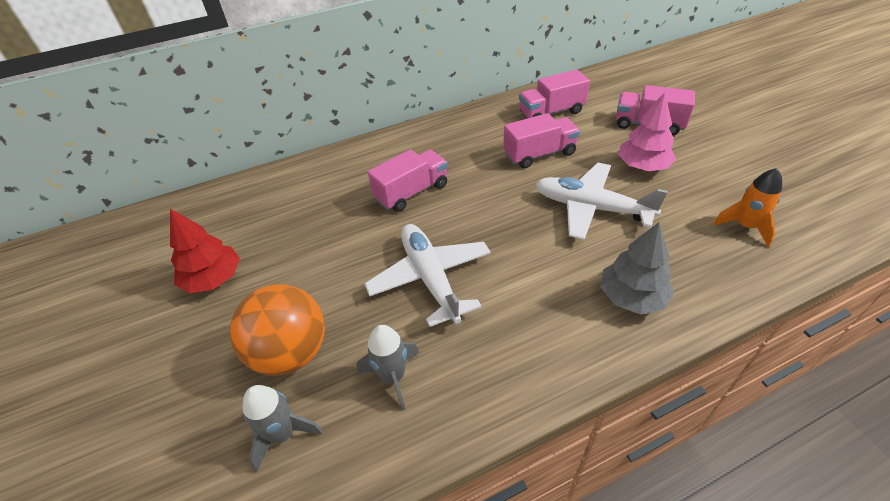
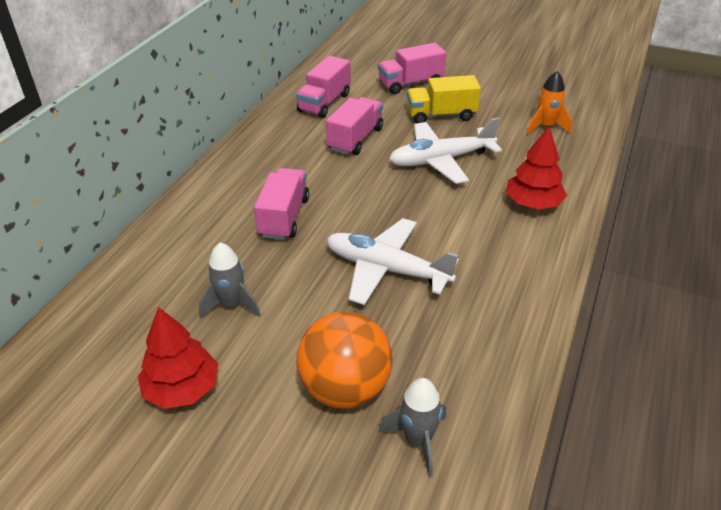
camera: 45 degrees left, 5 degrees down
grey rocket [356,325,419,411] -> grey rocket moved to [199,242,261,319]
grey tree [601,222,675,314] -> red tree [506,127,567,210]
pink tree [618,92,676,171] -> yellow truck [407,75,481,124]

